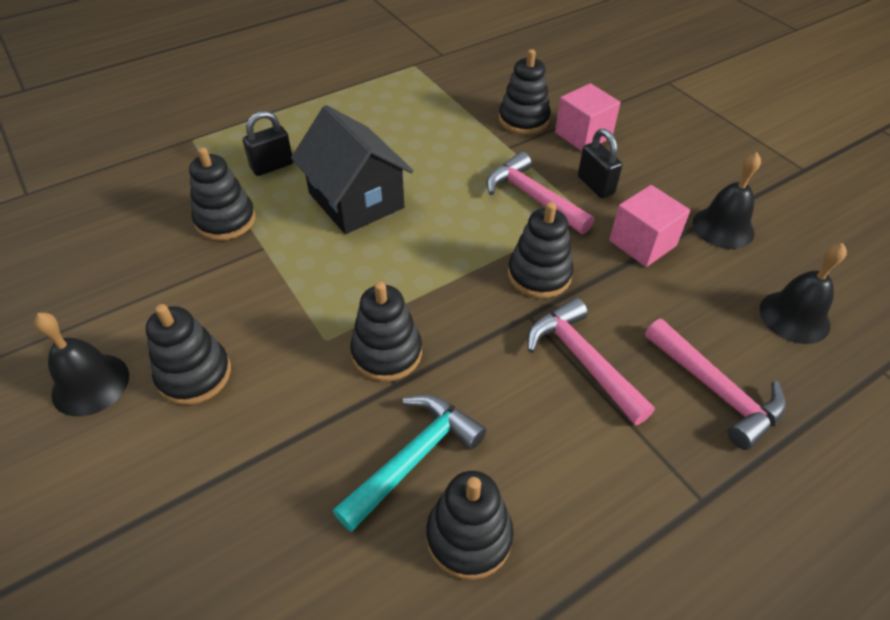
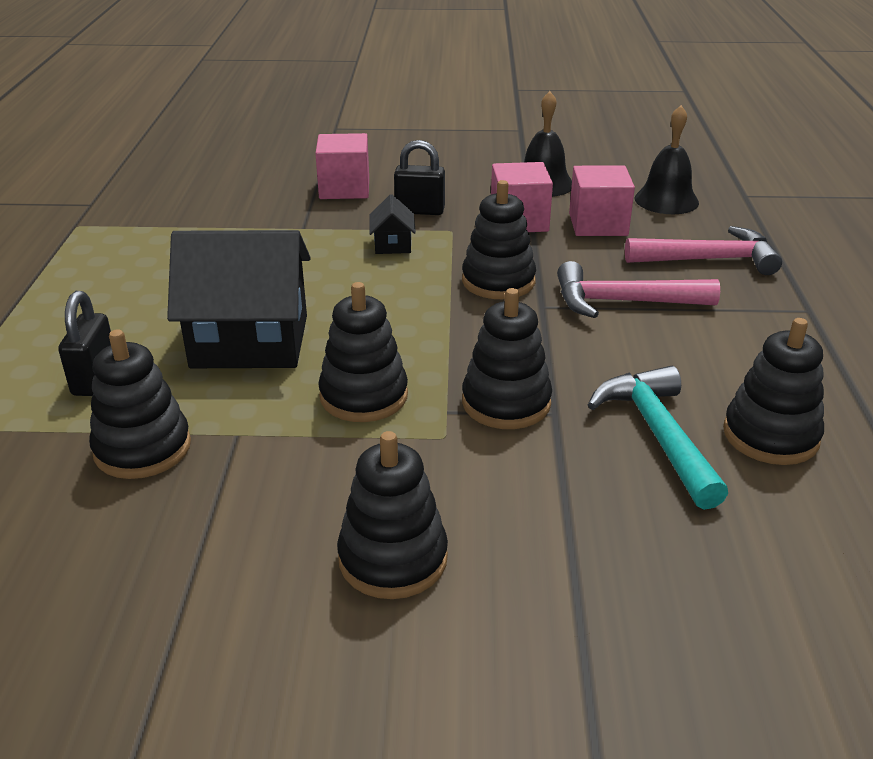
camera: 55 degrees left, 15 degrees down
black bell [34,313,129,416] -> none
pink hammer [486,152,594,234] -> black house [369,194,416,254]
black stacking toy [499,49,551,135] -> black stacking toy moved to [318,282,408,422]
none -> pink cube [569,165,635,236]

